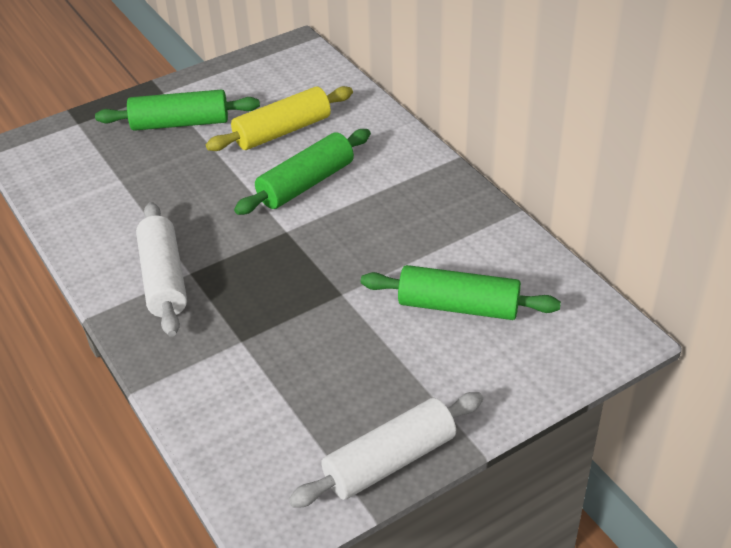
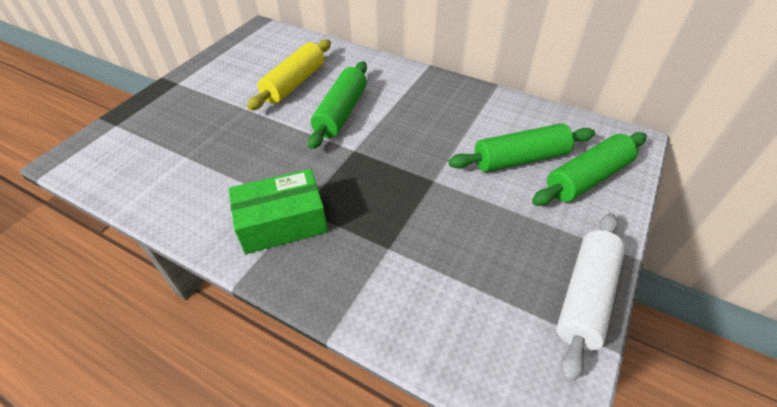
camera: 30 degrees left, 5 degrees up
green rolling pin [95,90,260,131] -> green rolling pin moved to [532,132,647,206]
white rolling pin [136,202,187,337] -> green box [229,169,328,254]

